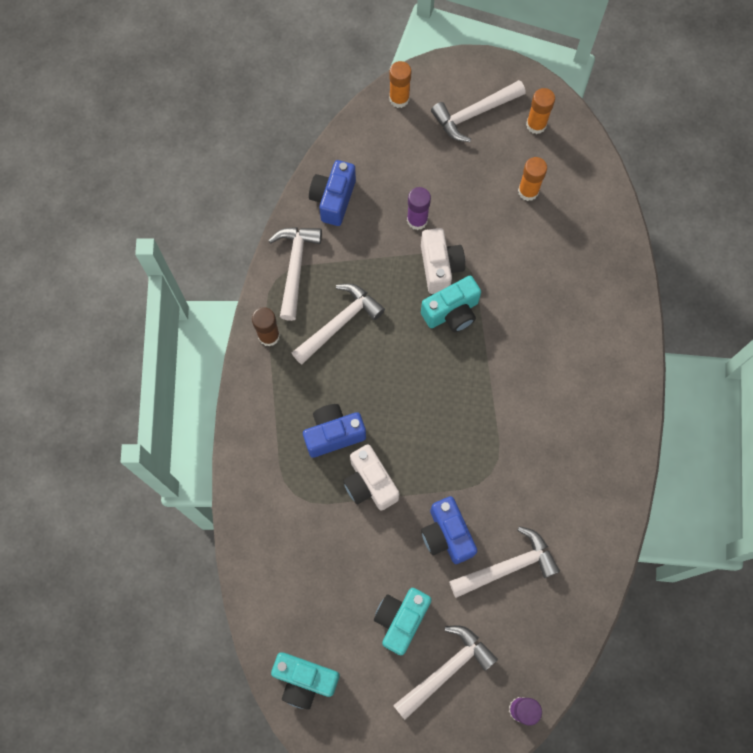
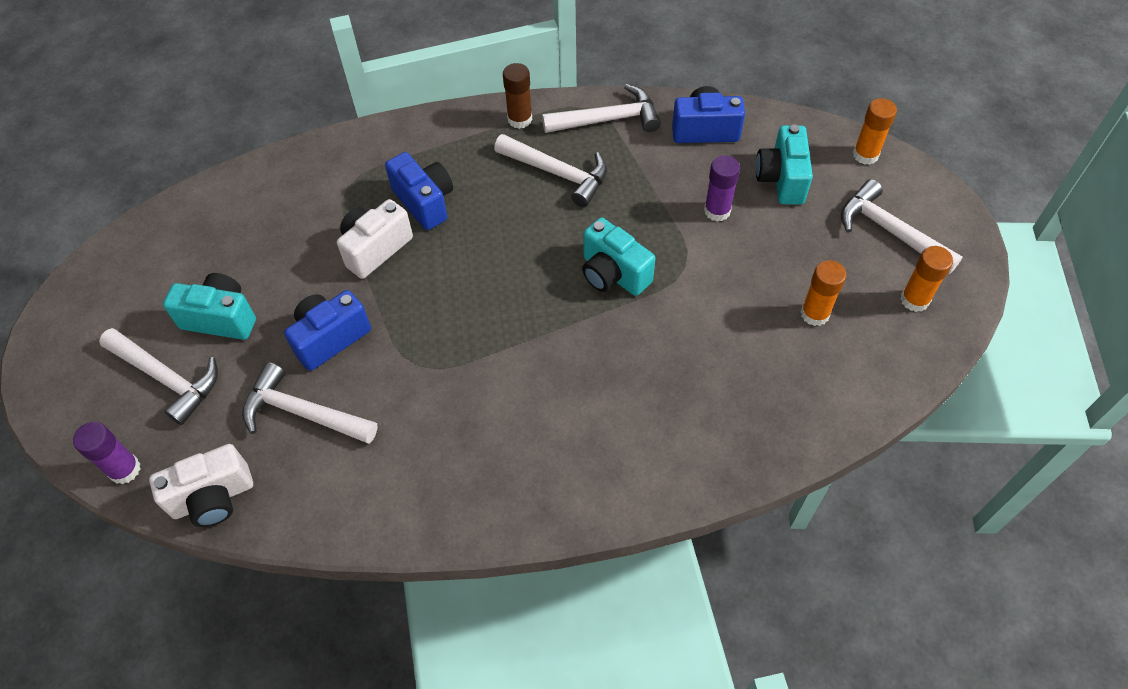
camera: 75 degrees right, 15 degrees down
turquoise camera [271,652,340,710] -> turquoise camera moved to [756,124,813,204]
white camera [421,228,465,294] -> white camera moved to [149,444,253,527]
white hammer [449,526,560,598] -> white hammer turned 150 degrees clockwise [242,362,378,444]

